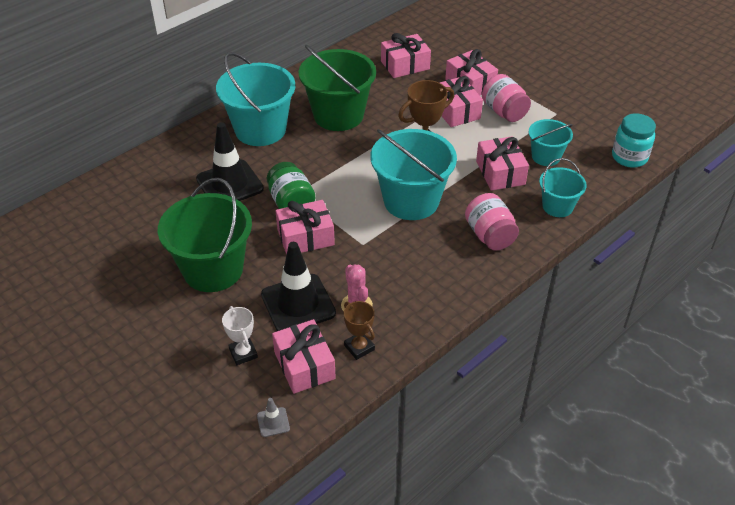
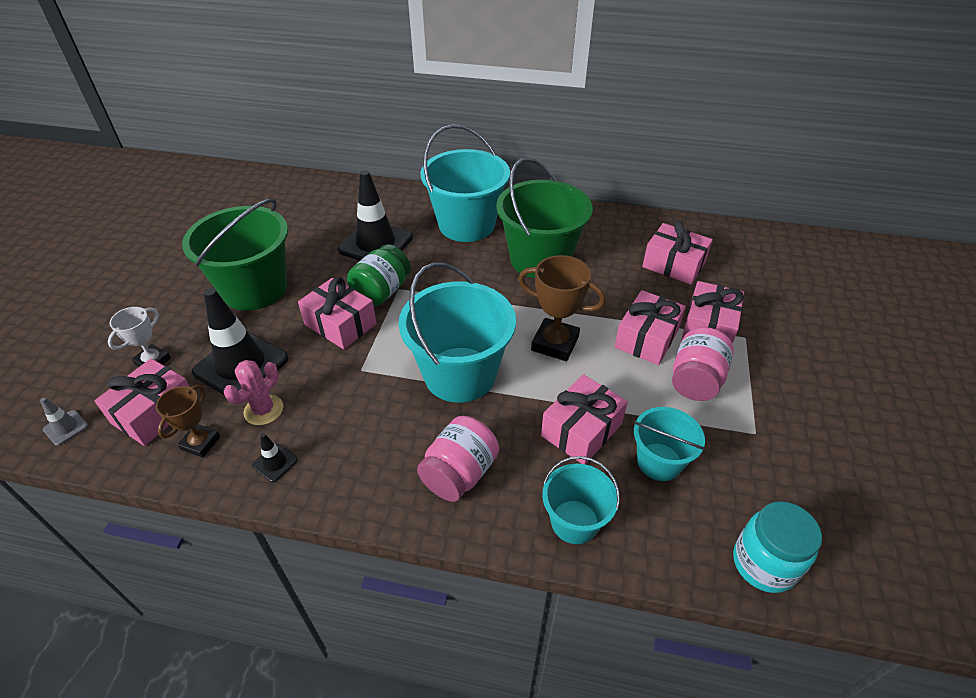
camera: 55 degrees right, 0 degrees up
none -> black traffic cone [252,433,298,482]

